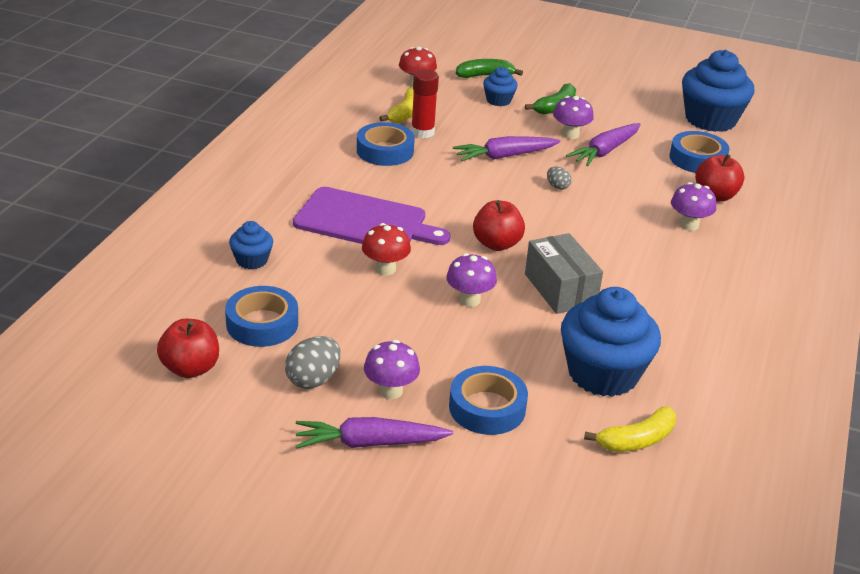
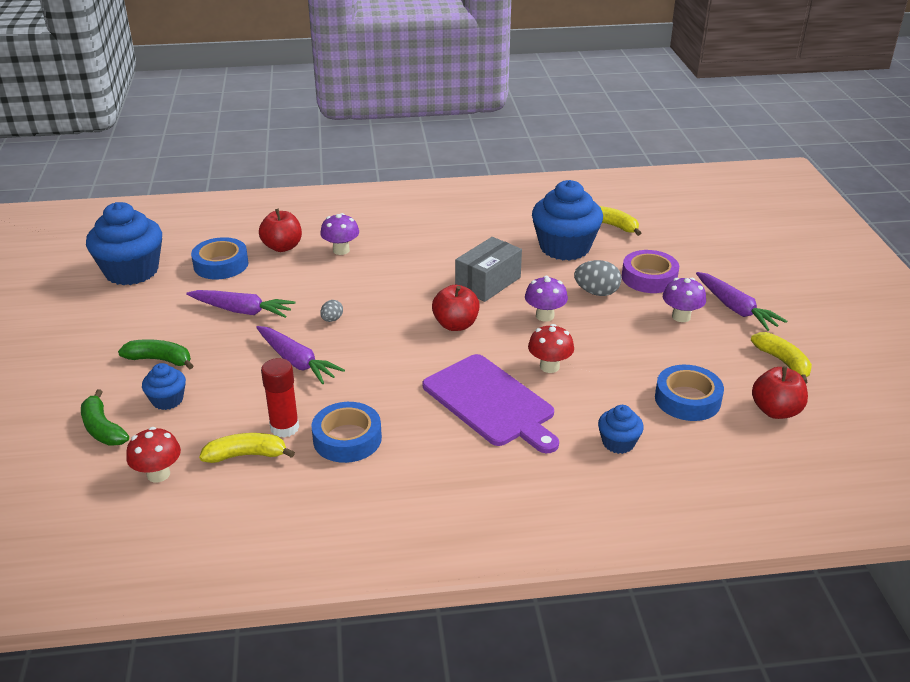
camera: 115 degrees left, 0 degrees up
grey egg [285,336,341,389] -> grey egg moved to [574,260,621,296]
purple cutting board [293,187,451,245] -> purple cutting board turned 150 degrees clockwise [422,354,559,453]
blue tape [449,366,528,435] -> purple tape [622,250,679,293]
purple mushroom [553,96,594,139] -> none
none -> yellow banana [751,332,812,383]

